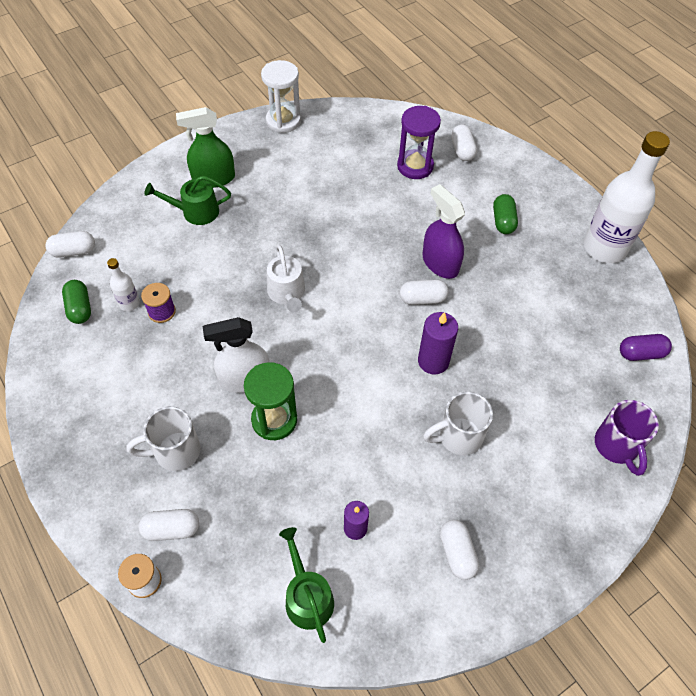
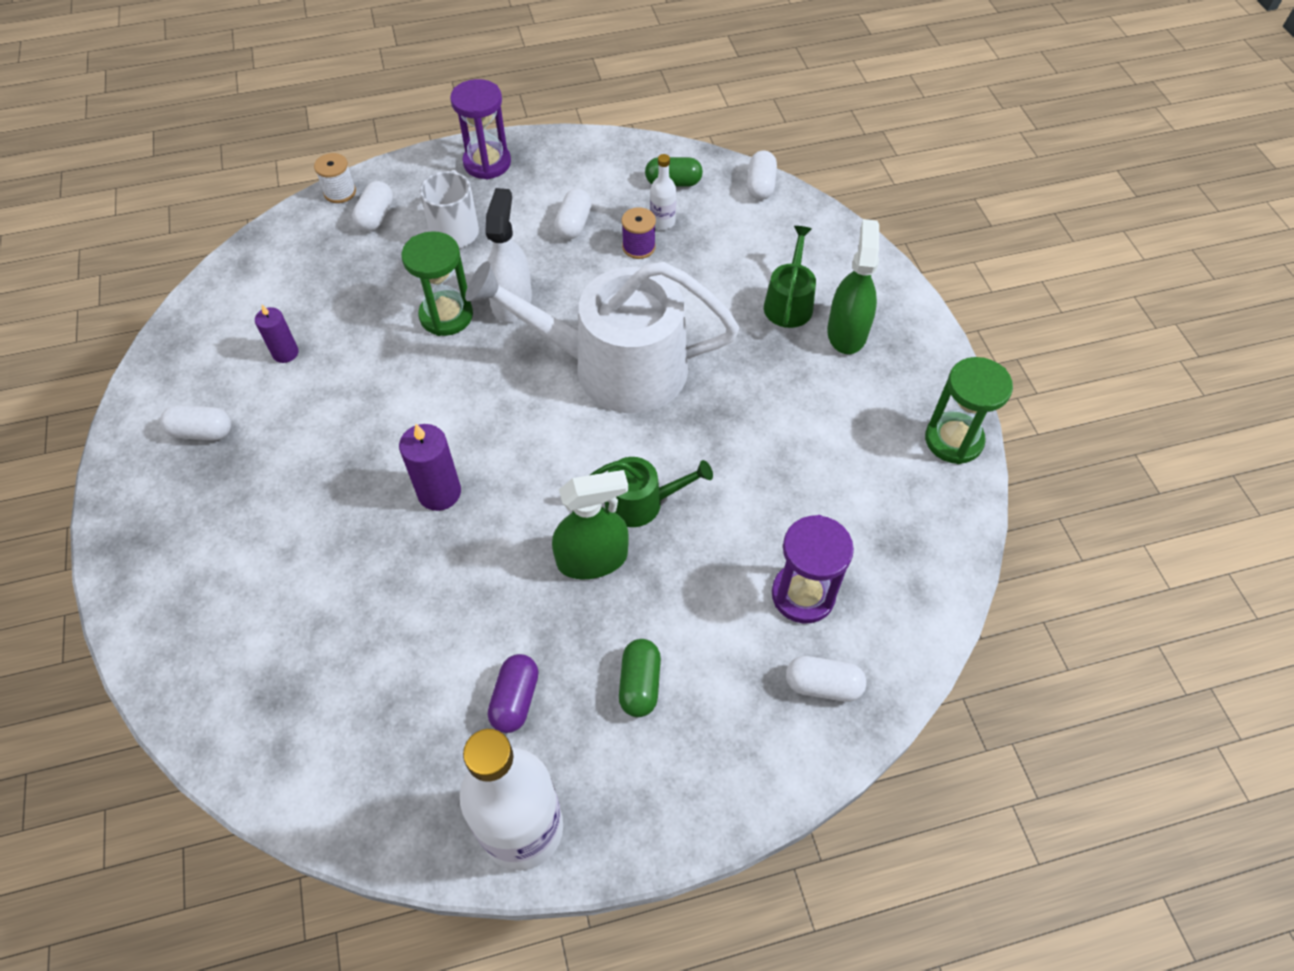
camera: 110 degrees right, 0 degrees up
white hourglass [261,60,301,133] -> green hourglass [925,357,1013,464]
white watering can [267,245,305,312] -> white watering can [465,261,739,413], size x2.15
green watering can [279,527,334,643] -> green watering can moved to [590,457,713,527]
white capsule [400,279,449,305] -> white capsule moved to [555,189,592,239]
purple spray bottle [423,184,465,279] -> green spray bottle [552,470,629,579]
white mug [423,391,493,455] -> none
green capsule [493,194,518,234] -> green capsule turned 75 degrees clockwise [619,639,661,717]
purple mug [595,400,659,476] -> none
purple capsule [620,334,672,361] -> purple capsule moved to [488,654,538,733]
none -> purple hourglass [450,79,511,180]

